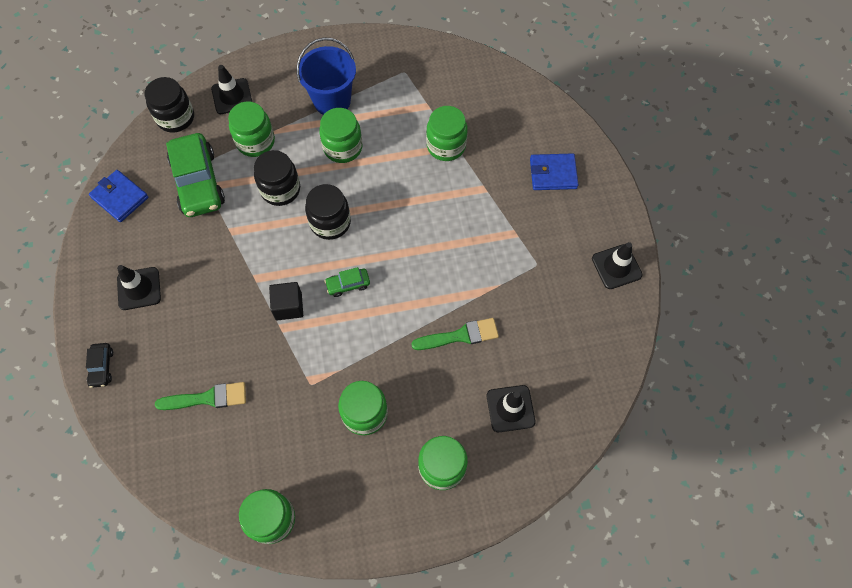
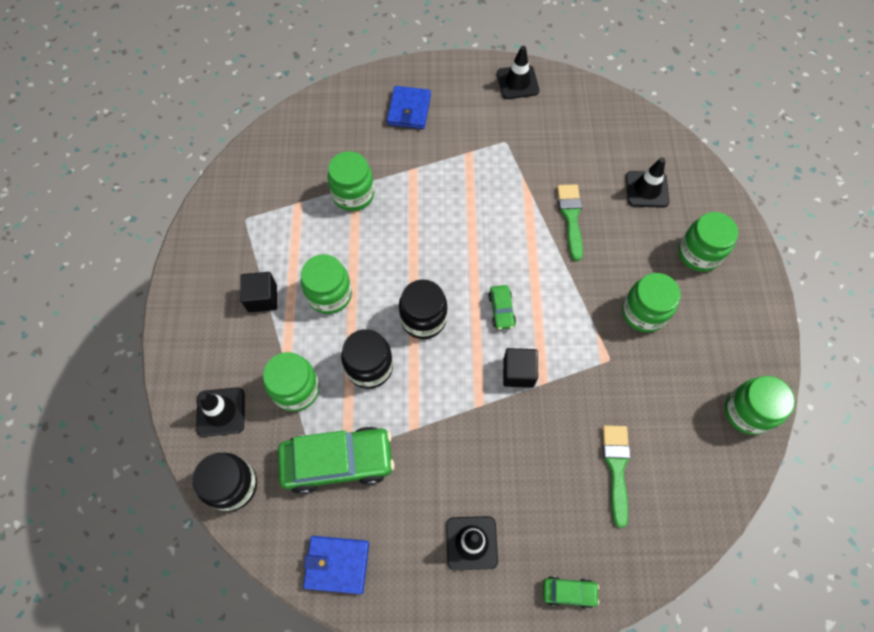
camera: 80 degrees left, 0 degrees up
black car [86,343,113,388] -> green car [543,576,599,609]
blue wallet [89,170,149,222] -> blue wallet turned 45 degrees clockwise [303,536,369,594]
blue bucket [297,37,356,115] -> black cube [240,272,277,312]

